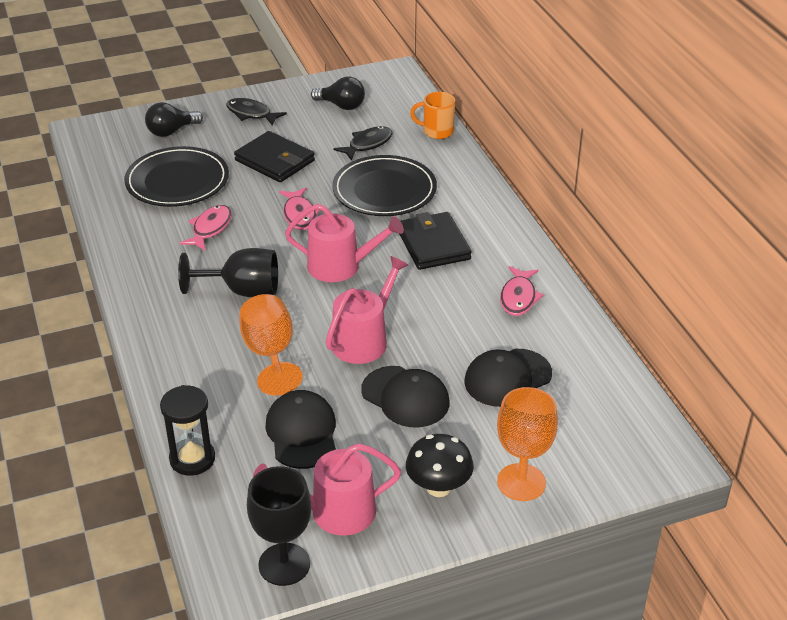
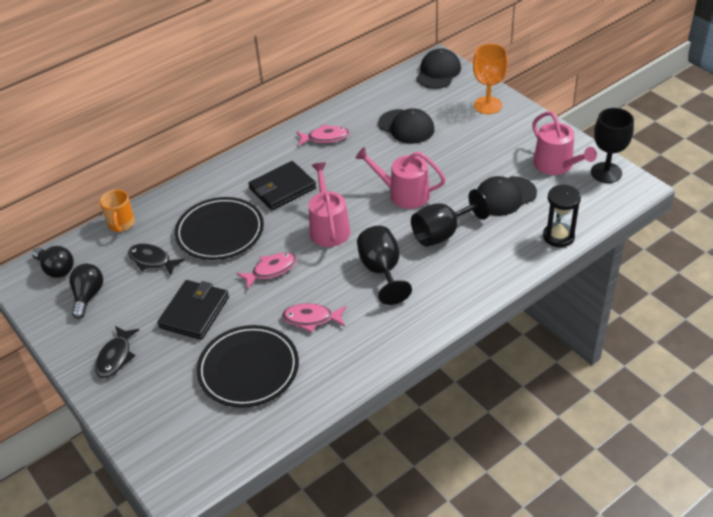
camera: 105 degrees left, 5 degrees up
black light bulb [145,102,203,137] -> black light bulb moved to [32,246,74,278]
orange goblet [239,294,303,396] -> black goblet [411,189,490,247]
black cap [361,366,449,427] -> black cap moved to [416,48,461,89]
black mushroom [406,434,474,497] -> none

